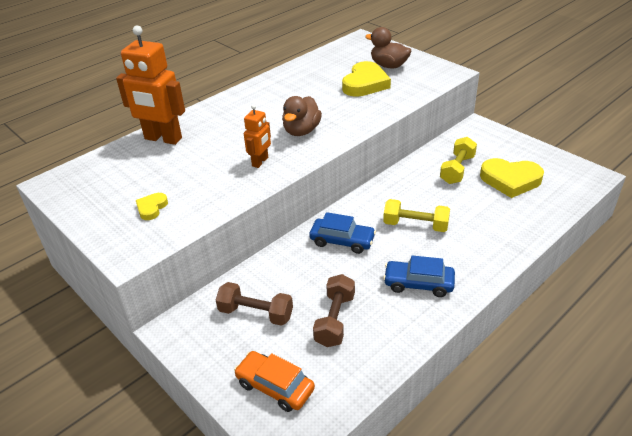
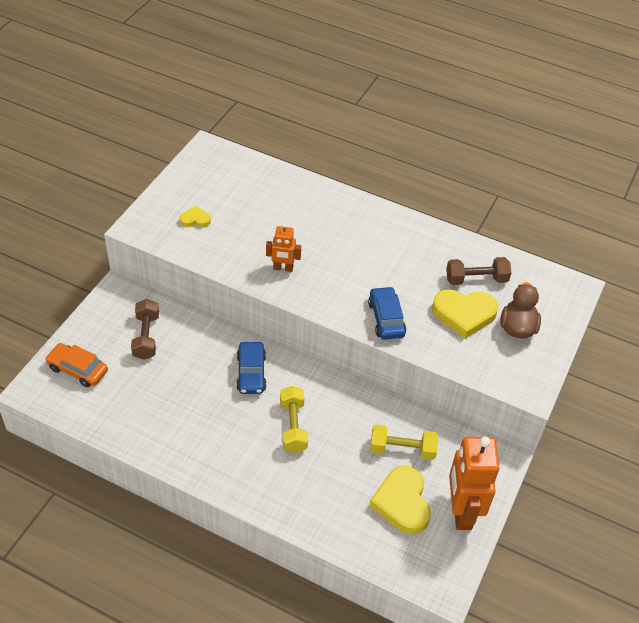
camera: 65 degrees right, 10 degrees up
orange robot [116,26,185,145] -> orange robot moved to [449,437,499,530]
orange car [234,351,315,412] -> orange car turned 75 degrees counterclockwise [45,343,108,387]
brown duck [282,96,322,136] -> none
brown dumbbell [313,274,355,347] -> brown dumbbell moved to [446,257,511,285]
blue car [383,255,455,297] -> blue car moved to [368,286,406,340]

